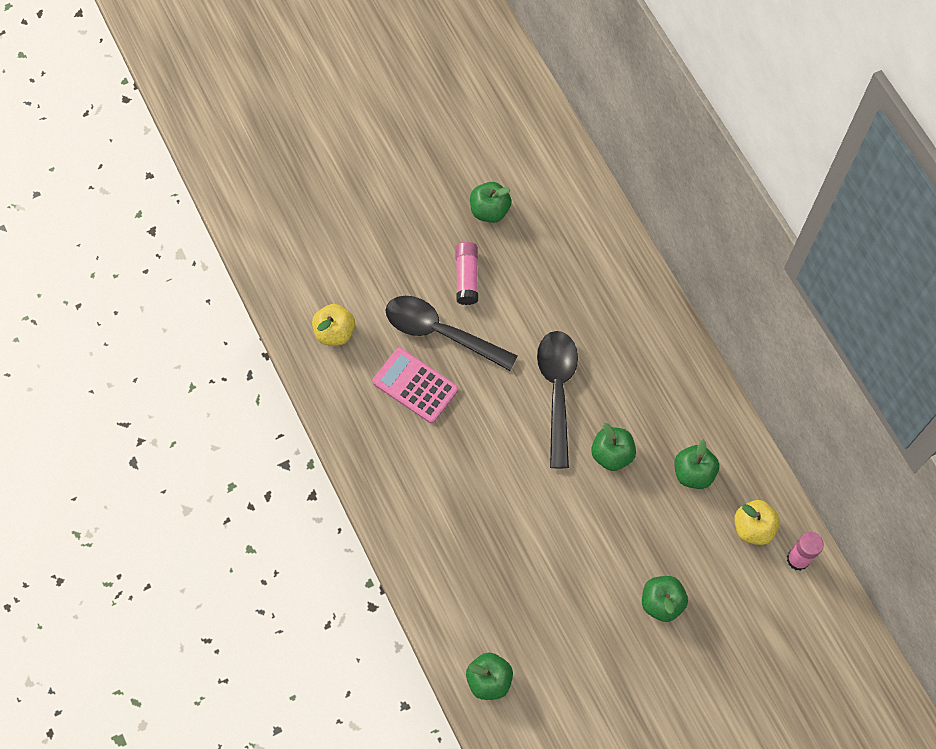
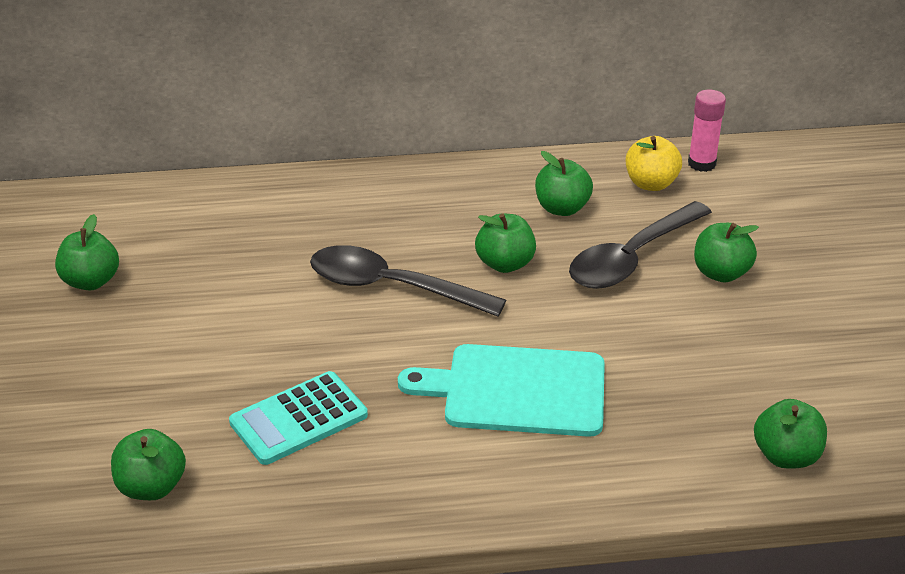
camera: 70 degrees left, 30 degrees down
yellow apple [312,304,355,346] -> green apple [111,429,186,500]
pink calculator [372,348,458,423] -> turquoise calculator [229,371,368,465]
black spoon [386,296,517,371] -> black spoon moved to [569,201,712,289]
pink glue stick [455,242,478,305] -> none
none -> turquoise cutting board [398,344,605,437]

